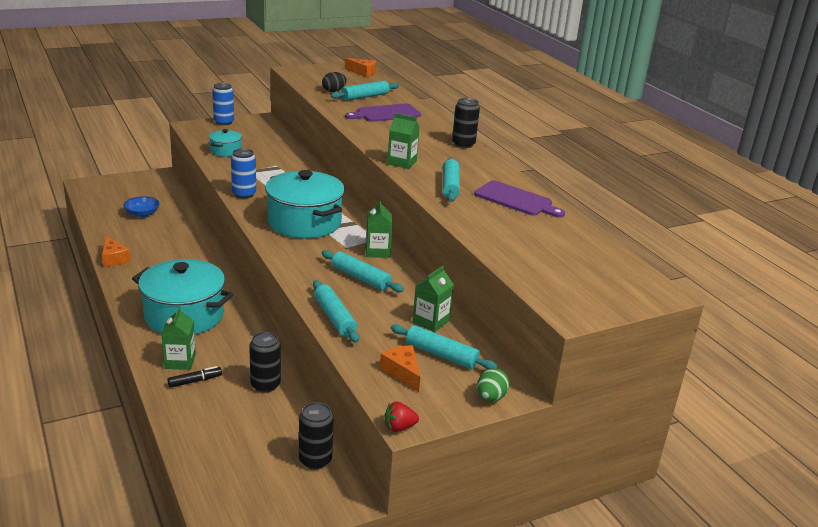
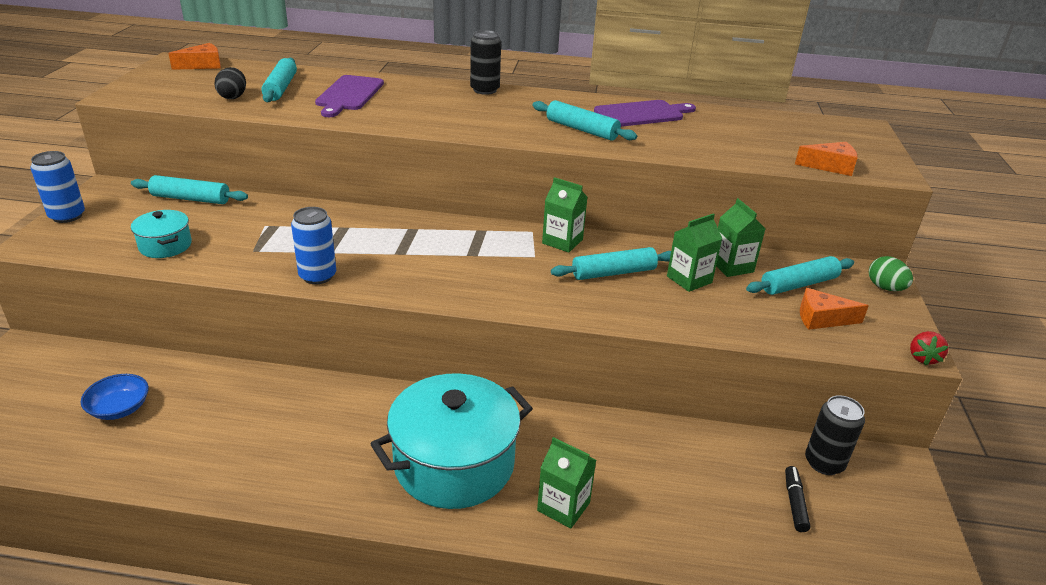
camera: 55 degrees left, 5 degrees up
orange cheese [102,236,131,267] -> orange cheese moved to [795,142,858,176]
black marker [167,366,222,388] -> black marker moved to [785,466,810,532]
black can [249,332,281,393] -> none
turquoise pot [265,170,345,239] -> none
turquoise rolling pin [313,280,359,343] -> turquoise rolling pin moved to [131,175,248,204]
green carton [387,113,420,169] -> green carton moved to [667,213,722,292]

